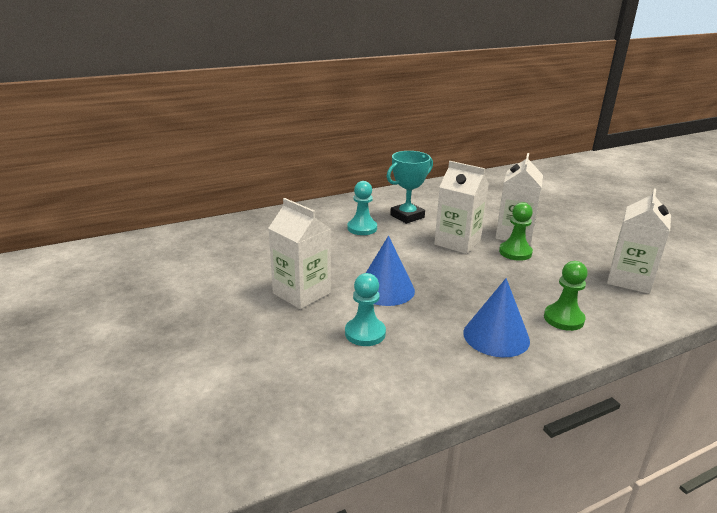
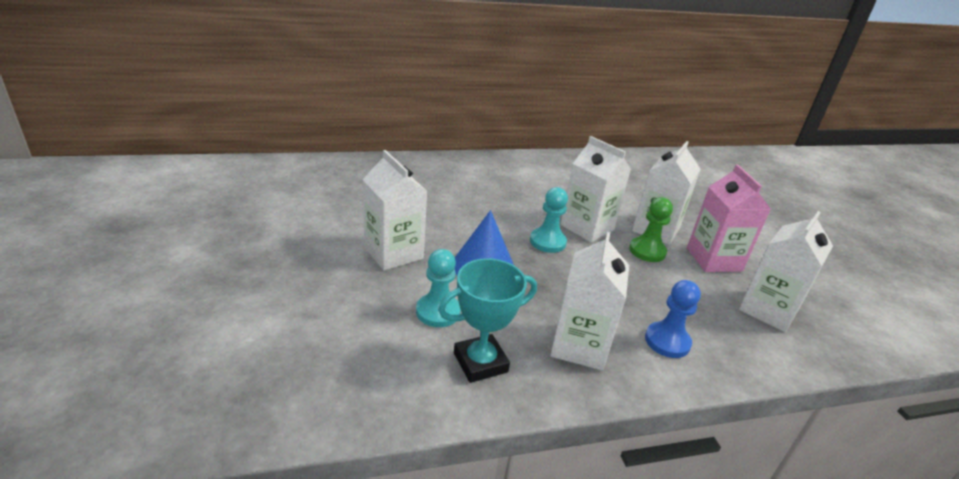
camera: 10 degrees right, 5 degrees up
turquoise pawn [347,181,377,235] -> turquoise pawn moved to [530,187,568,253]
turquoise trophy [387,151,433,224] -> turquoise trophy moved to [438,258,537,383]
blue cone [463,278,530,357] -> white carton [550,232,629,370]
green pawn [544,261,588,331] -> blue pawn [645,280,701,358]
none -> pink carton [687,164,771,272]

